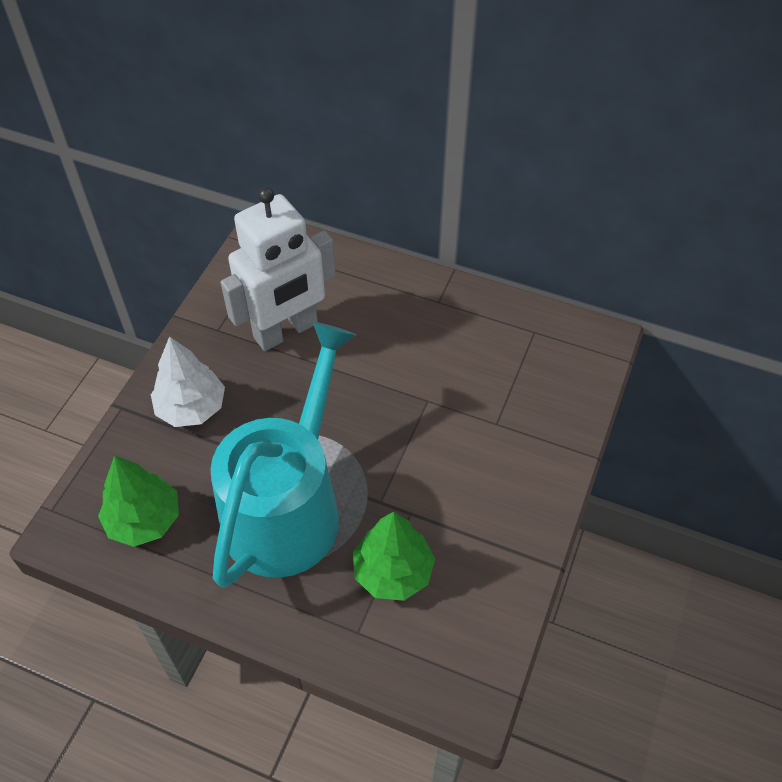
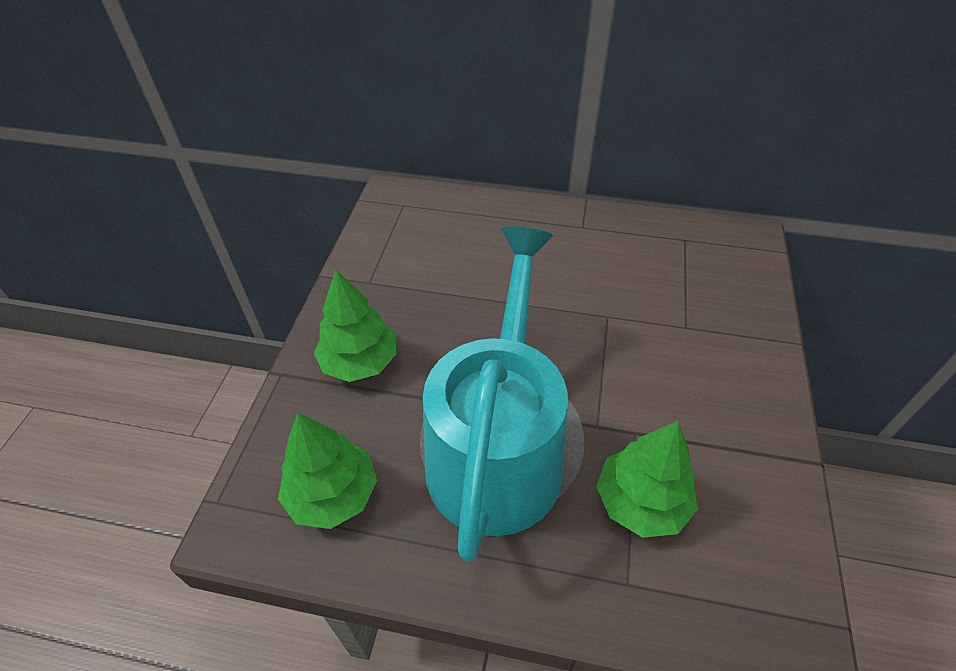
camera: 10 degrees left, 5 degrees down
white tree [151,336,225,427] -> green tree [314,270,397,382]
white robot [220,187,336,351] -> none

